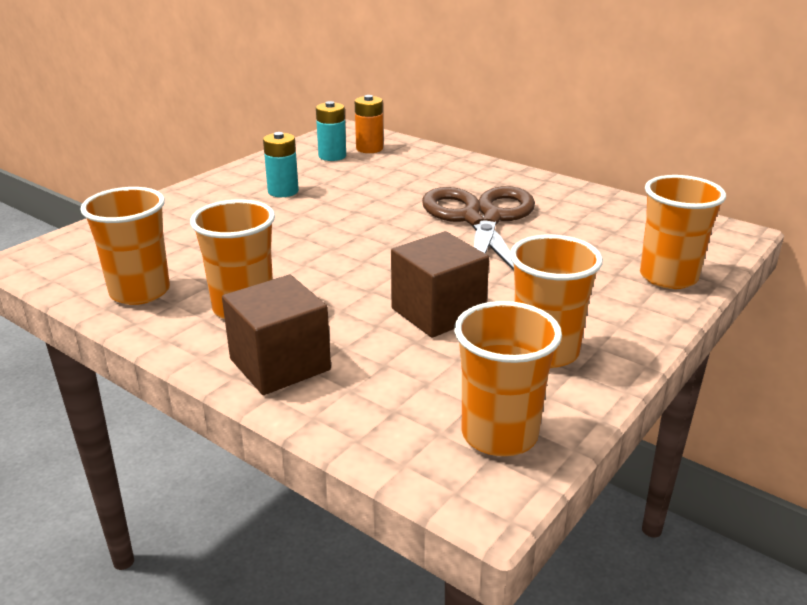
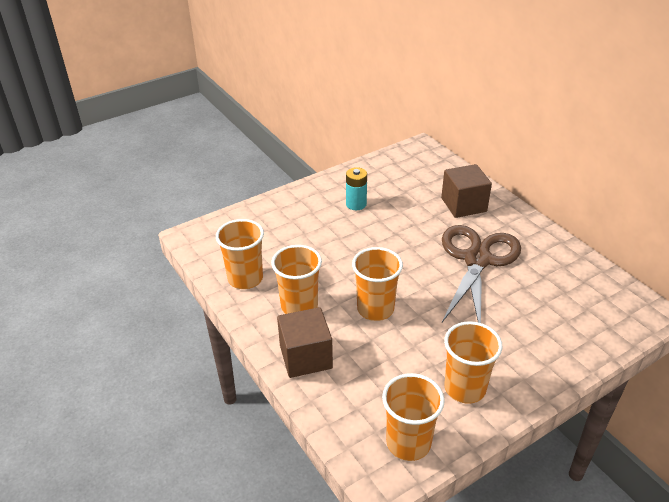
camera: 20 degrees right, 10 degrees up
turquoise battery [316,101,346,161] -> none
orange battery [355,95,383,153] -> none
brown cube [391,231,489,338] -> brown cube moved to [441,164,492,218]
orange cup [640,175,726,289] -> orange cup moved to [352,247,403,321]

